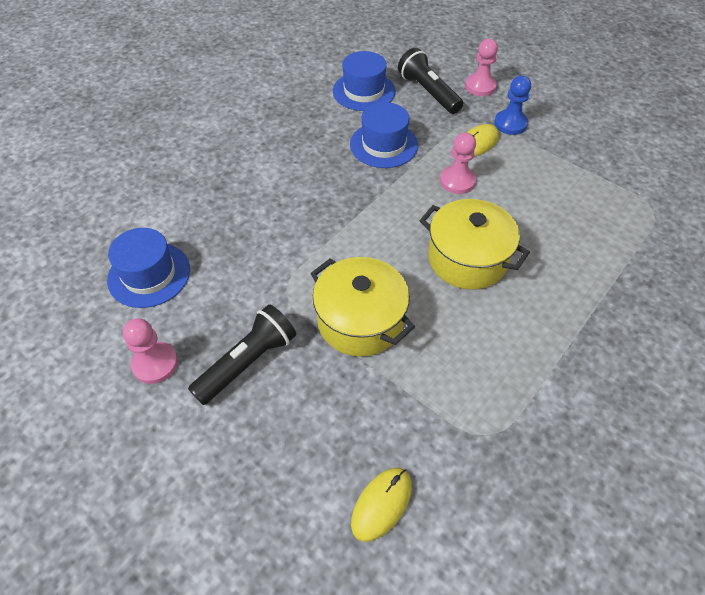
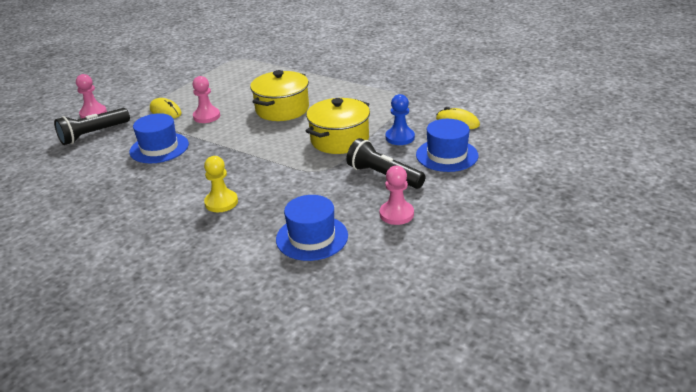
camera: 95 degrees left, 20 degrees down
blue hat [333,51,396,111] -> blue hat moved to [416,119,478,172]
blue pawn [494,76,531,135] -> blue pawn moved to [386,94,415,145]
none -> yellow pawn [204,156,238,212]

